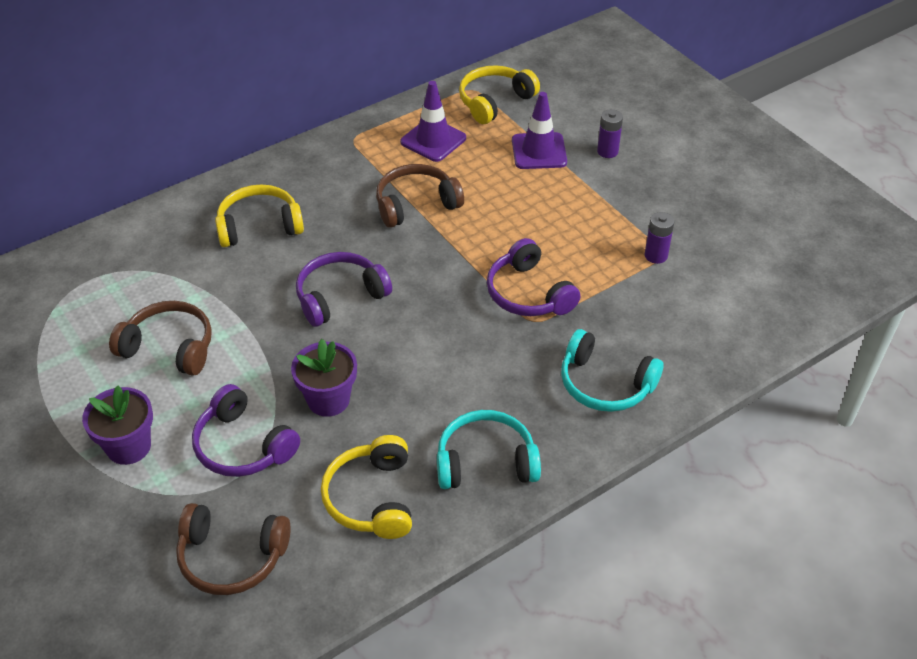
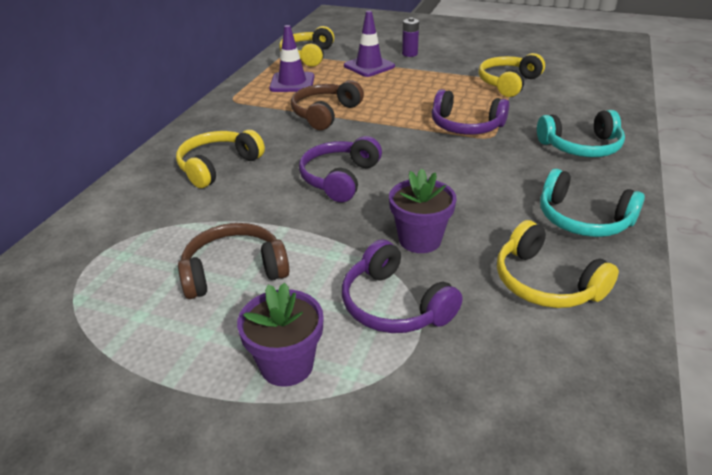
camera: 35 degrees left, 10 degrees down
brown headphones [176,503,291,595] -> none
purple headphones [192,384,300,477] -> purple headphones turned 45 degrees clockwise [342,239,462,333]
turquoise headphones [437,410,541,489] -> turquoise headphones turned 105 degrees counterclockwise [540,169,645,237]
purple battery [645,212,674,264] -> yellow headphones [478,53,545,97]

